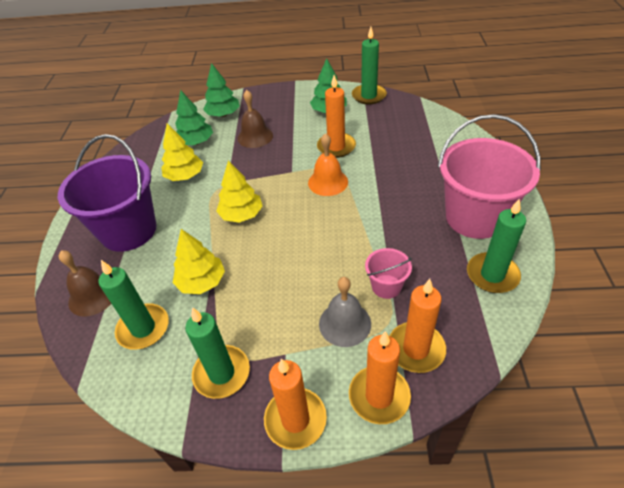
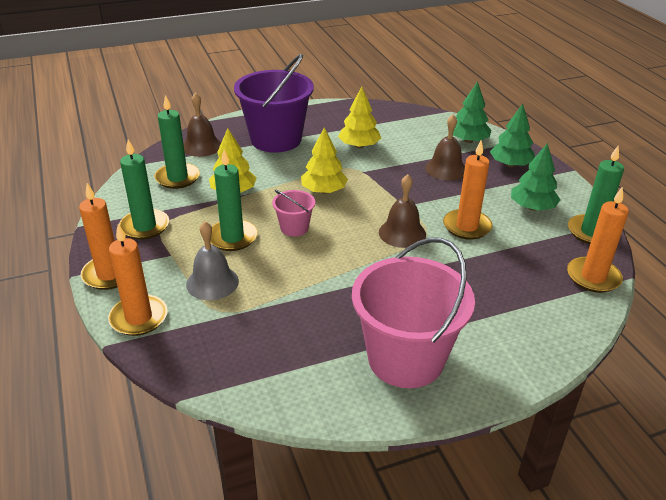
camera: 65 degrees right, 10 degrees down
green tree [175,90,213,145] -> green tree moved to [490,104,535,167]
orange bell [308,133,348,196] -> brown bell [379,174,426,248]
pink bucket [365,248,412,299] -> pink bucket moved to [272,189,315,237]
orange candle [390,279,446,373] -> orange candle moved to [567,186,629,293]
green candle [467,198,526,293] -> green candle moved to [210,150,258,251]

